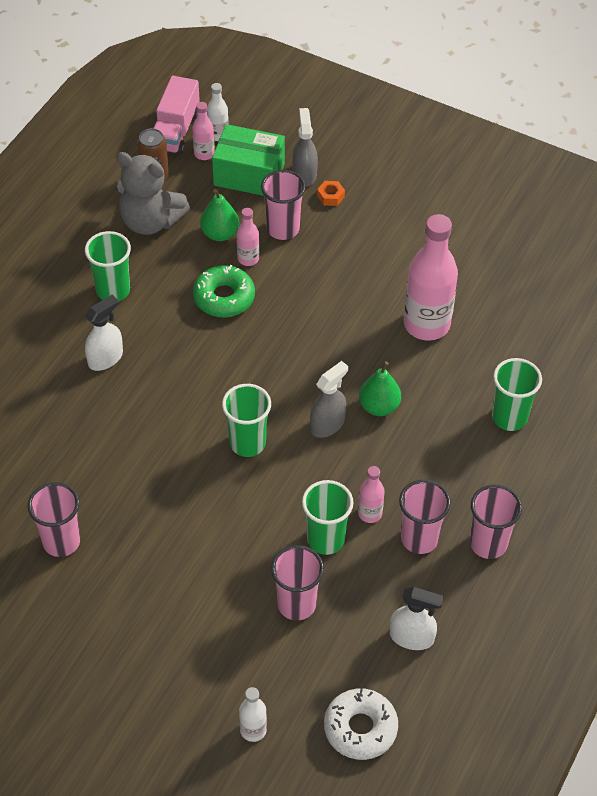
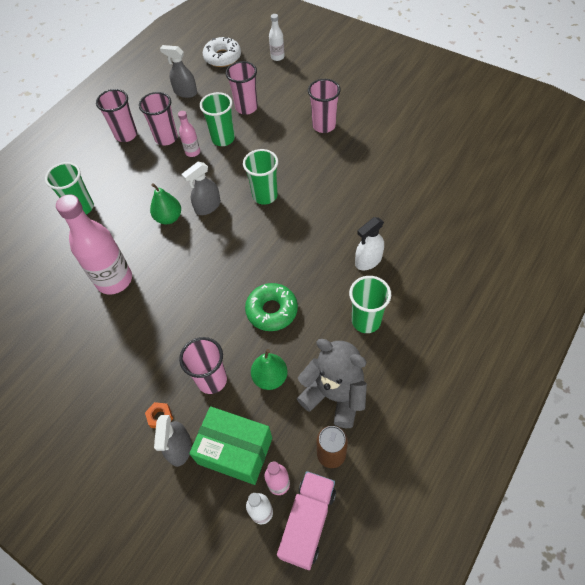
camera: 170 degrees left, 5 degrees up
pink cup [28,482,80,557] -> pink cup moved to [308,79,341,133]
pink bottle [237,208,259,266] -> none
white spray bottle [390,587,444,650] -> grey spray bottle [160,45,197,98]

